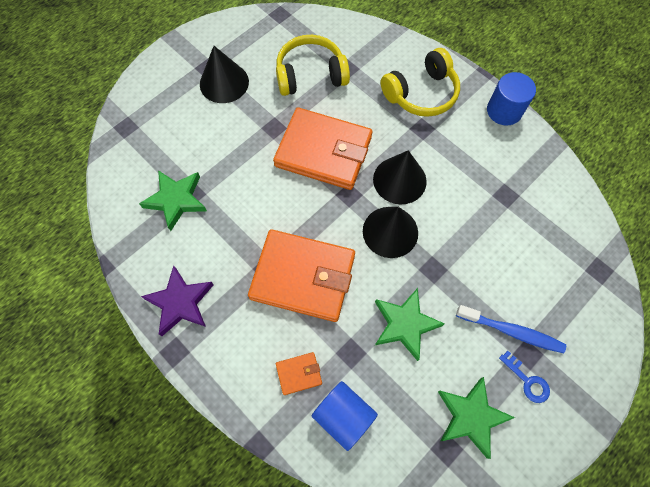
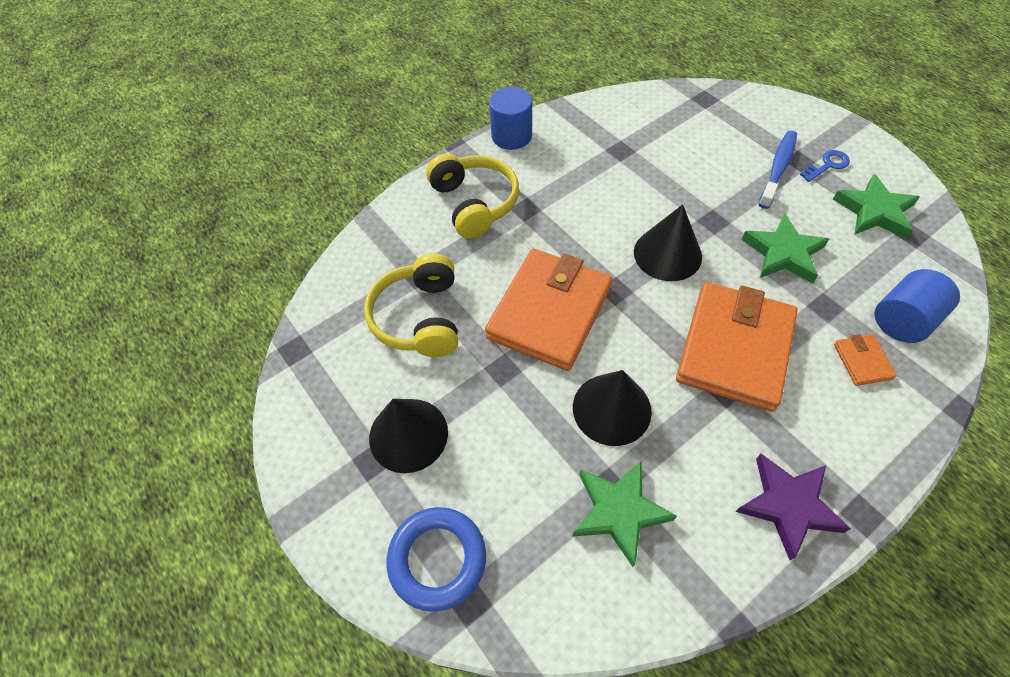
camera: 80 degrees left, 10 degrees down
black cone [373,150,427,205] -> black cone moved to [573,370,652,446]
none -> blue ring [386,507,486,612]

